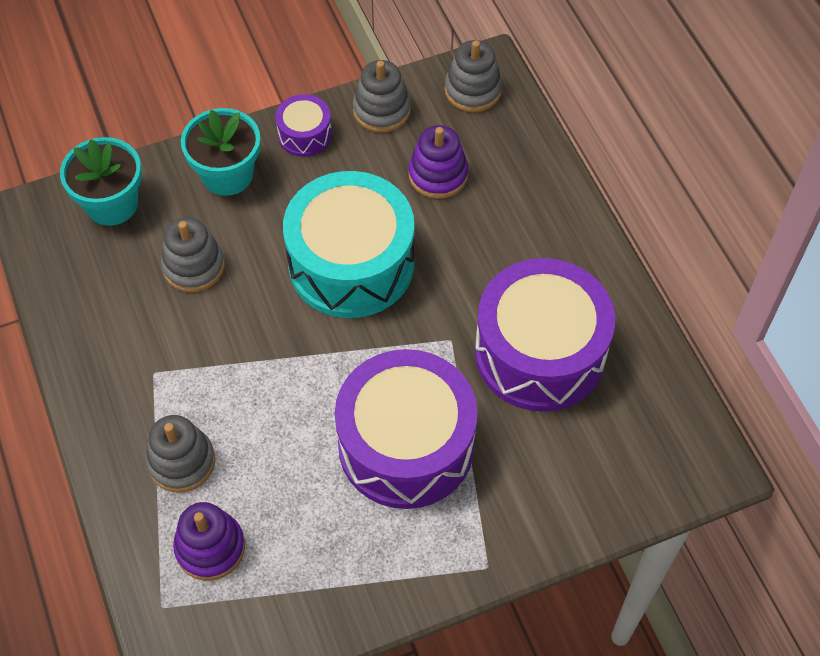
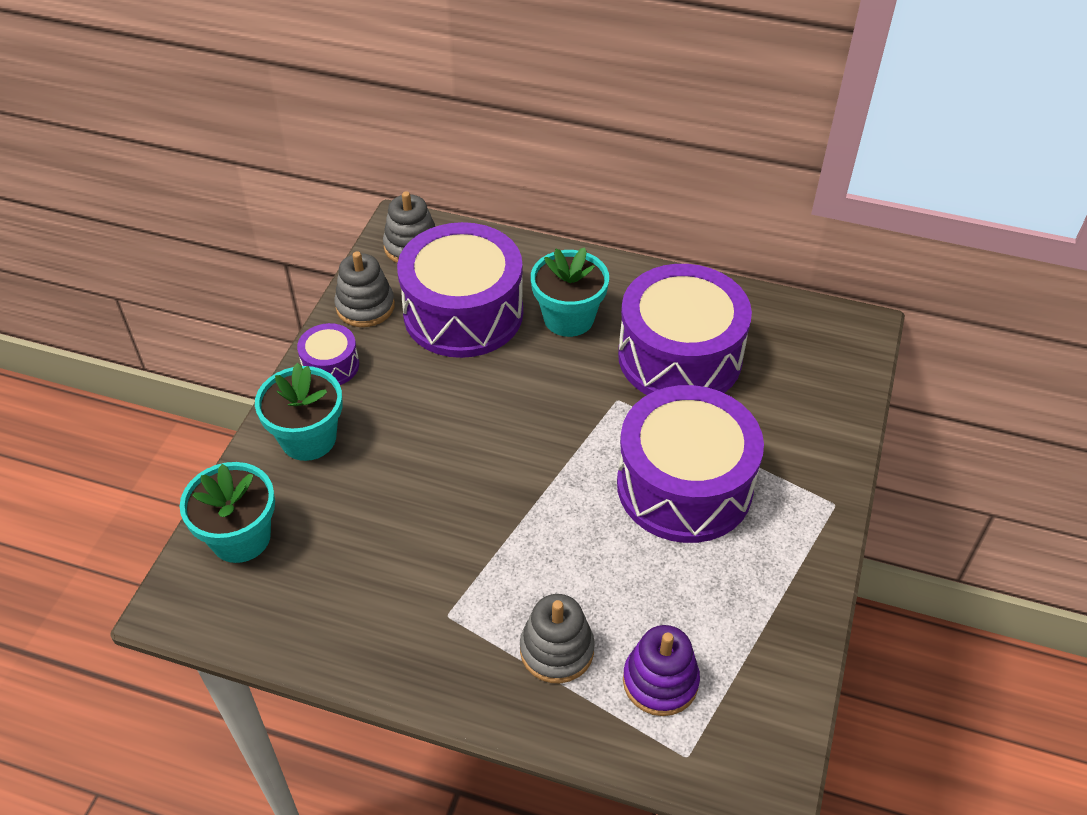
camera: 50 degrees left, 10 degrees down
grey stacking toy [161,217,225,292] -> none
turquoise drum [283,171,414,318] -> none
purple stacking toy [408,125,468,199] -> purple drum [397,222,523,358]
none -> turquoise flower pot [531,247,609,337]

